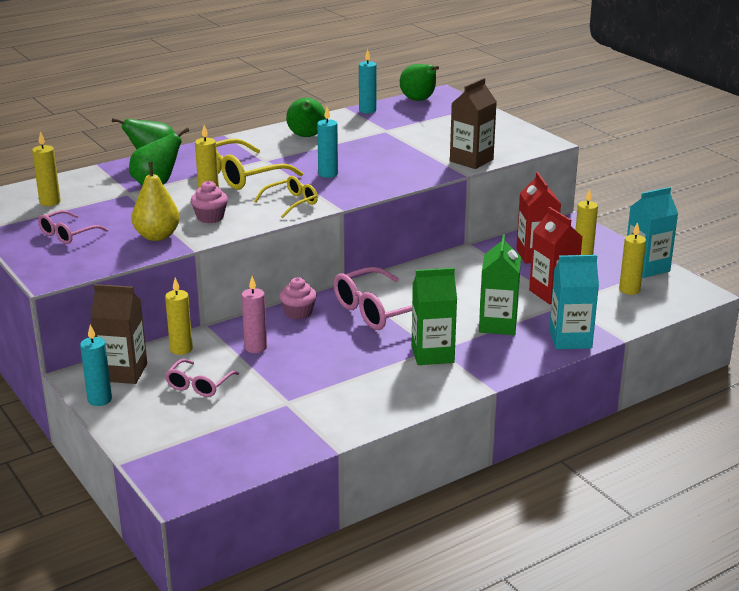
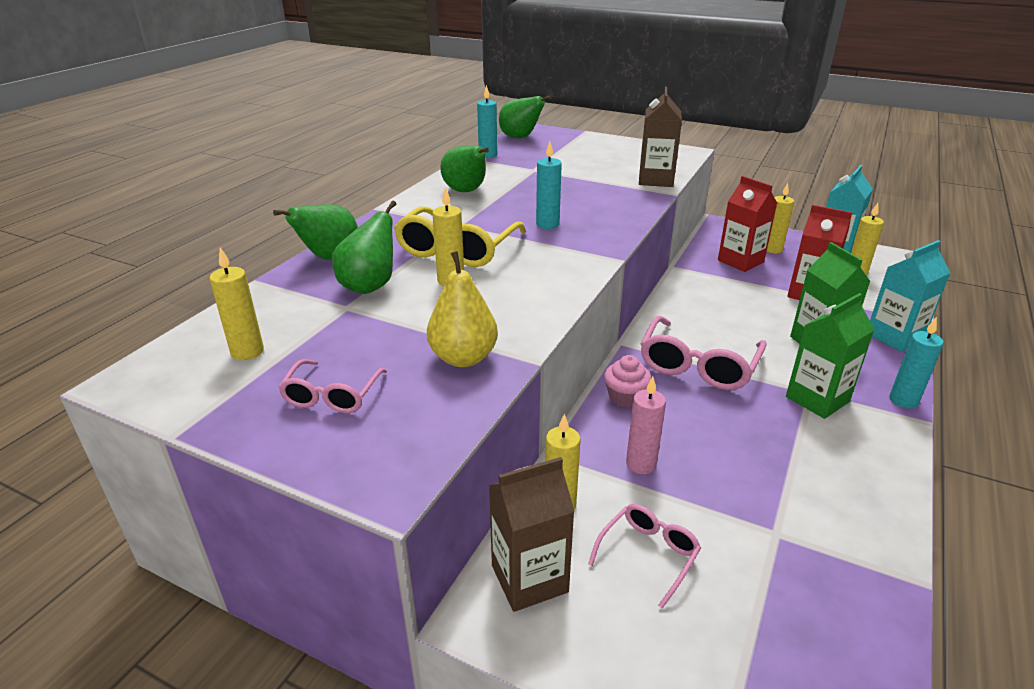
camera: 30 degrees left, 5 degrees up
turquoise candle [80,325,112,406] -> turquoise candle moved to [890,317,944,408]
pink glasses [165,359,239,397] -> pink glasses turned 135 degrees counterclockwise [588,504,701,609]
pink cupcake [191,181,228,223] -> none
yellow glasses [254,176,318,218] -> none

